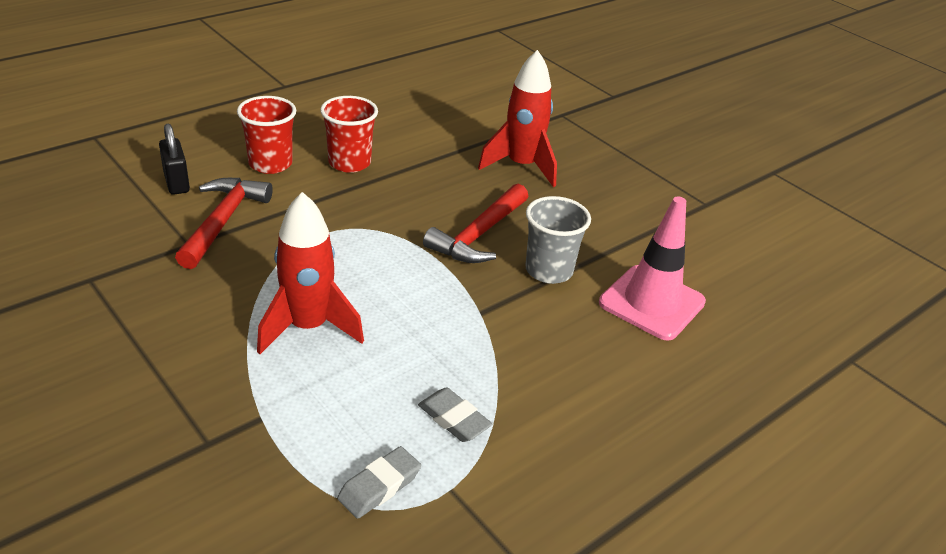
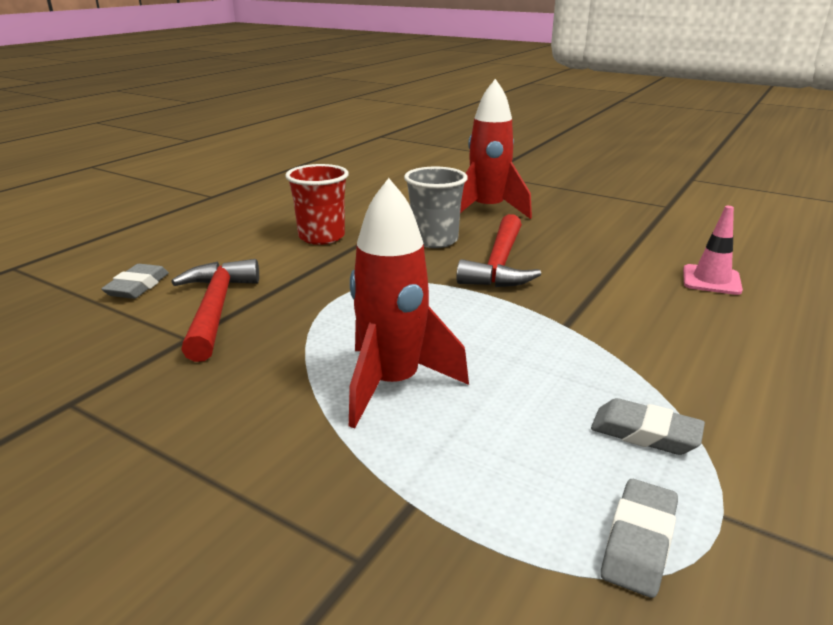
camera: 15 degrees left, 10 degrees down
black padlock [159,124,190,195] -> grey eraser [101,264,169,299]
red cup [237,96,296,174] -> none
grey cup [525,196,591,284] -> grey cup moved to [404,166,468,248]
pink traffic cone [599,197,706,341] -> pink traffic cone [683,206,743,295], size x0.58

